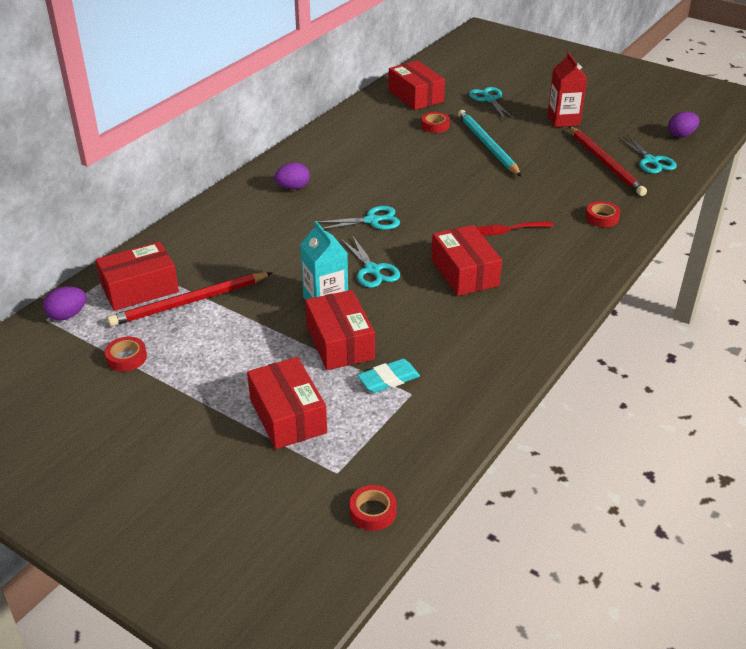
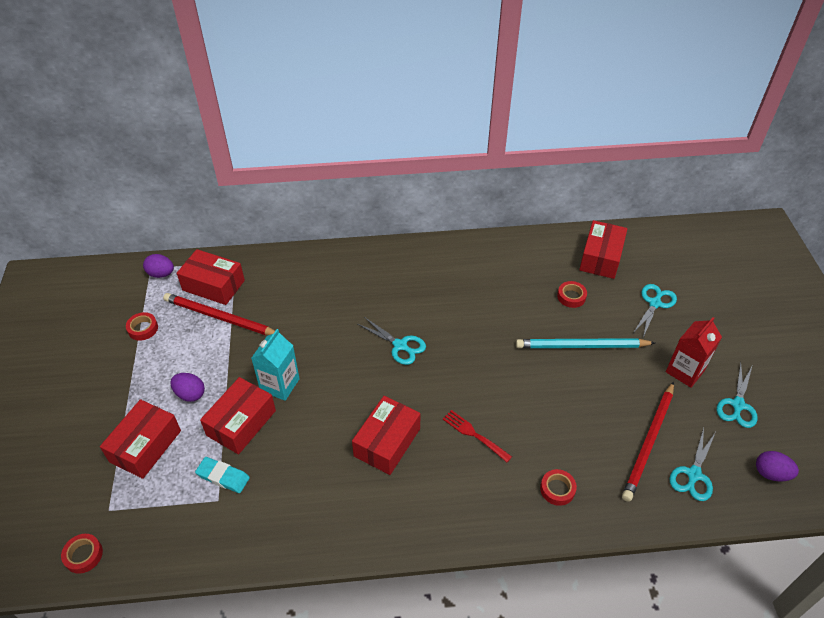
camera: 50 degrees right, 10 degrees up
purple egg [274,162,310,190] -> purple egg moved to [170,373,205,402]
turquoise scissors [341,235,400,288] -> turquoise scissors moved to [717,362,758,428]
turquoise pencil [458,110,522,177] -> turquoise pencil turned 120 degrees counterclockwise [516,338,655,348]

